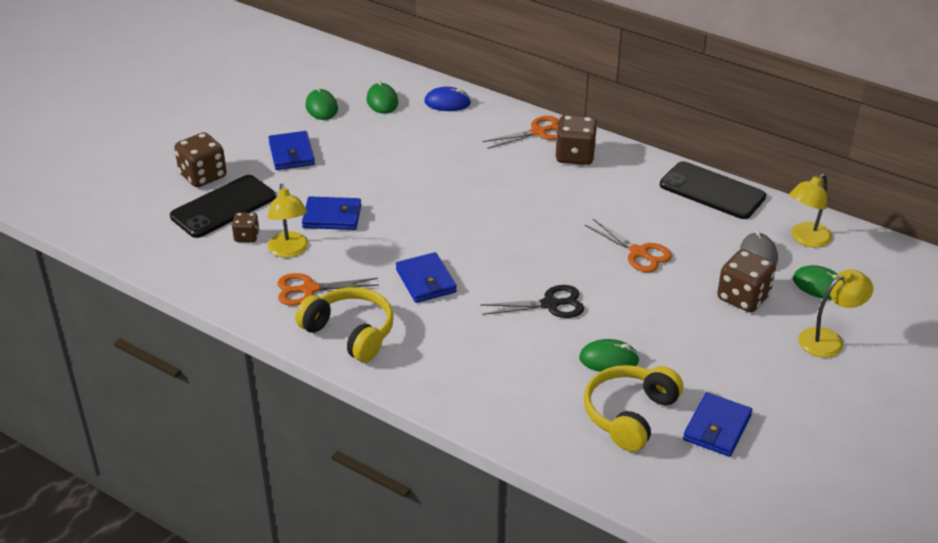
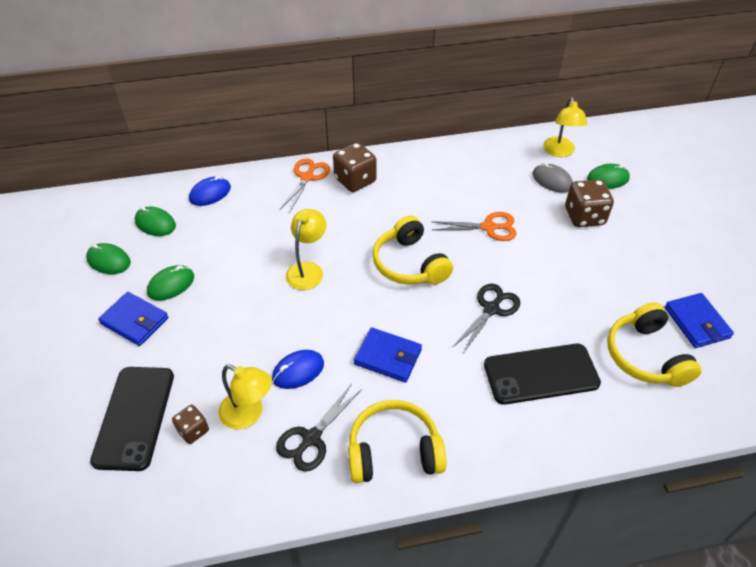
camera: 45 degrees left, 10 degrees up
brown dice [174,132,227,187] -> none
orange scissors [277,273,379,306] -> black scissors [276,384,362,472]
blue wallet [302,196,361,230] -> none
green mouse [579,339,640,372] -> green mouse moved to [147,265,194,300]
black phone [660,161,766,219] -> black phone moved to [484,344,601,405]
yellow lamp [798,269,873,358] -> yellow lamp moved to [286,209,326,290]
none -> blue mouse [272,350,324,389]
none -> yellow headphones [373,216,453,285]

